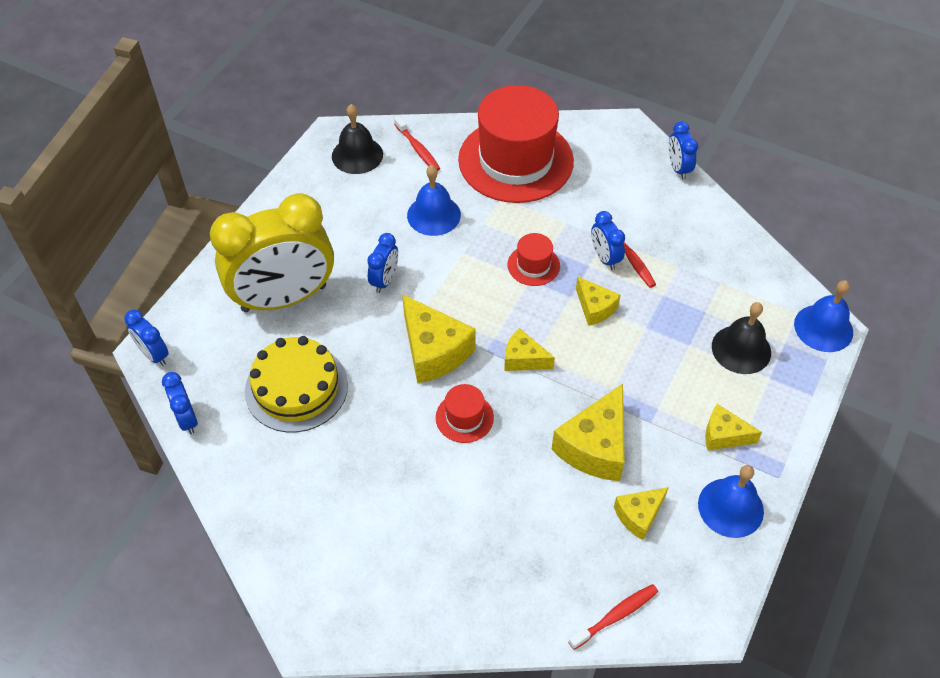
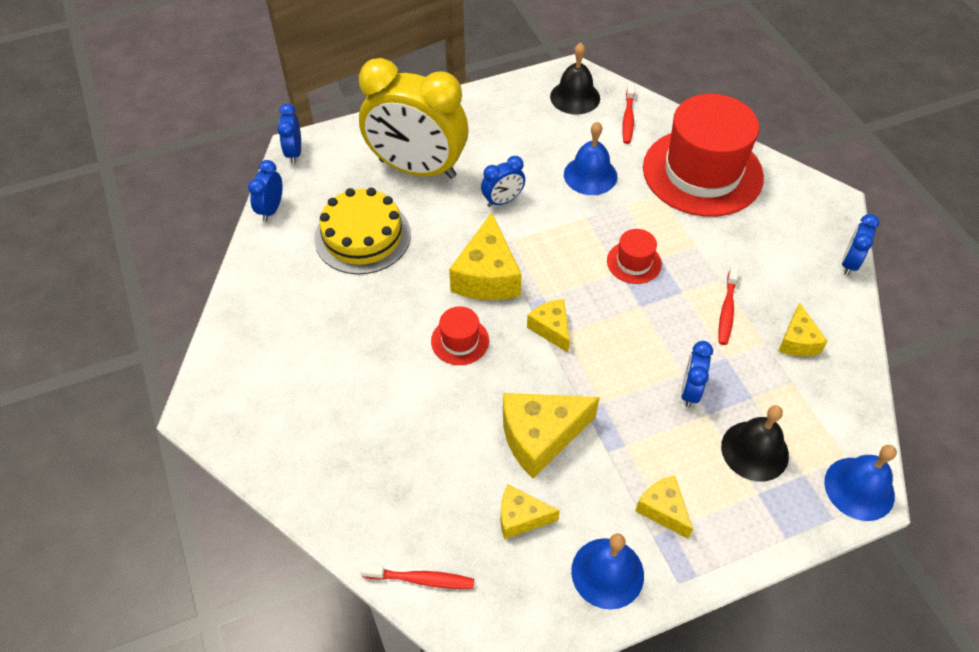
camera: 40 degrees right, 0 degrees up
yellow cheese [576,276,621,326] -> yellow cheese moved to [778,302,828,356]
blue clock [591,211,625,270] -> blue clock moved to [681,341,713,407]

